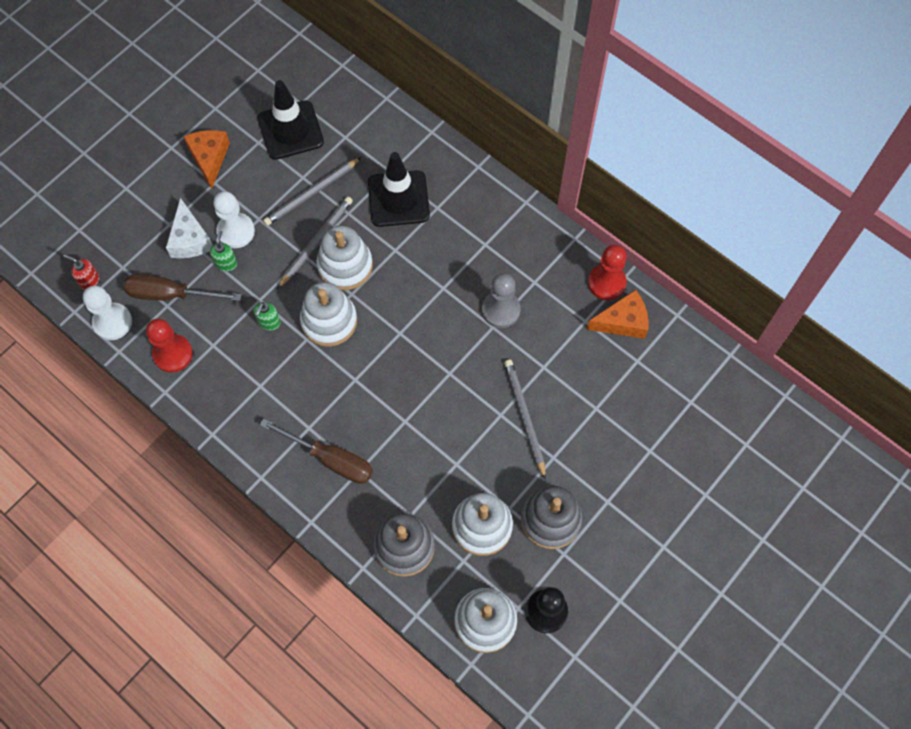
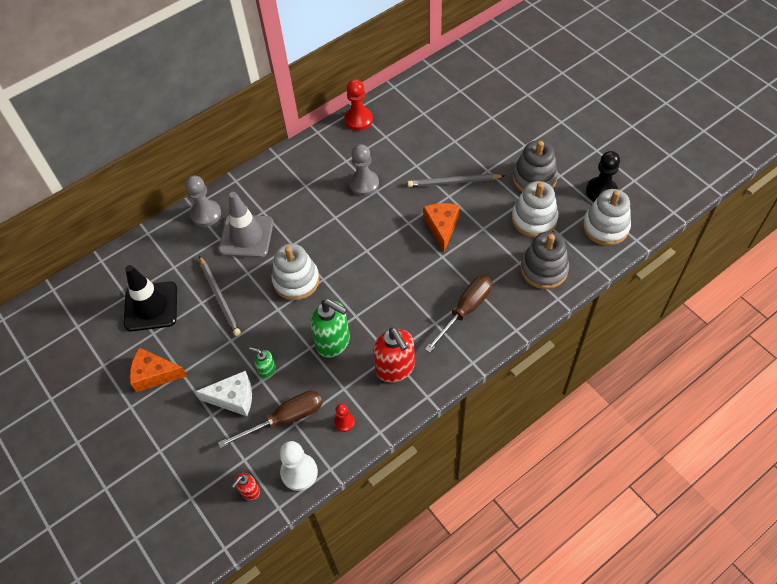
camera: 75 degrees left, 10 degrees down
brown screwdriver [123,274,242,301] -> brown screwdriver turned 135 degrees counterclockwise [218,390,323,449]
red pawn [146,319,193,373] -> red pawn [334,404,355,432], size x0.57
white pawn [213,191,255,248] -> none
green soap dispenser [254,302,281,331] -> green soap dispenser [310,299,350,358], size x1.97
grey pencil [277,197,353,289] -> none
white stacking toy [300,282,357,347] -> none
black traffic cone [368,152,430,227] -> grey traffic cone [219,192,274,258]
orange cheese [586,290,649,339] -> orange cheese moved to [423,203,460,252]
none -> grey pawn [185,175,221,227]
none -> red soap dispenser [373,327,415,383]

